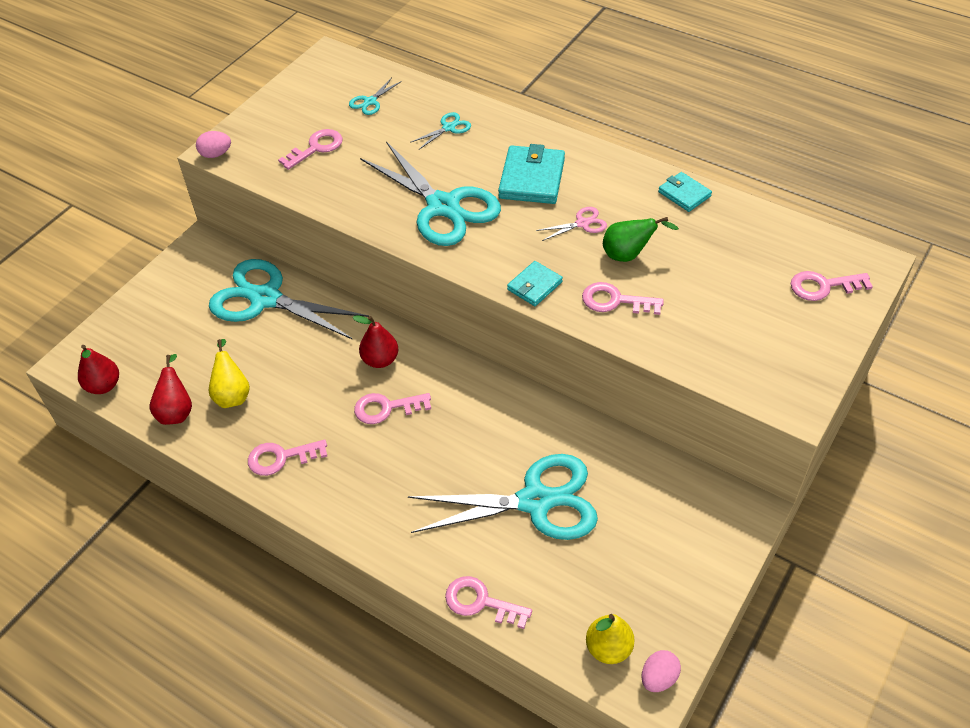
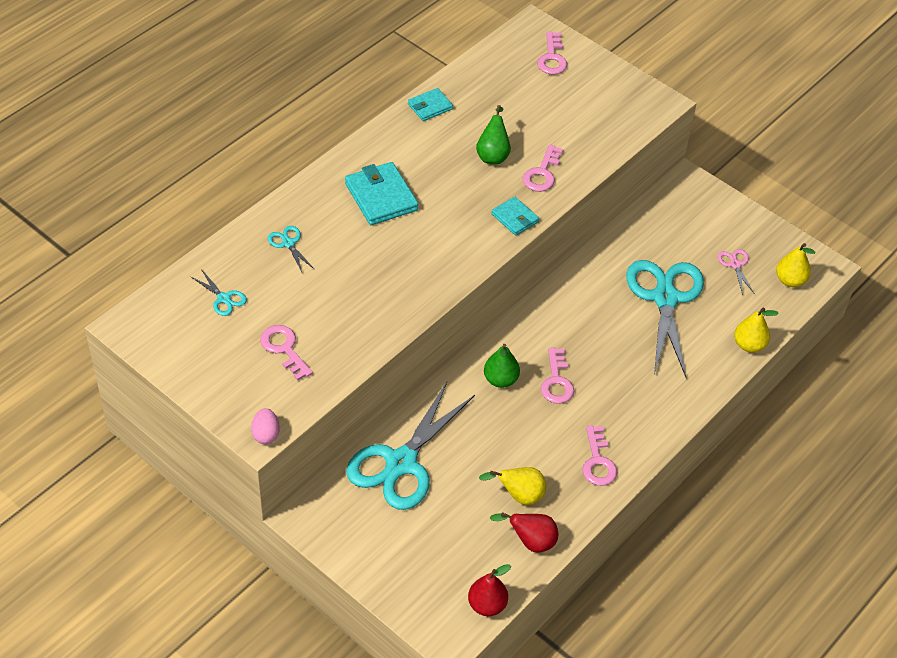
camera: 85 degrees left, 0 degrees up
red pear [352,316,398,368] -> green pear [484,344,520,388]
turquoise scissors [360,141,501,246] -> none
pink key [445,576,532,629] -> yellow pear [734,307,779,352]
turquoise wallet [498,144,565,204] -> turquoise wallet turned 45 degrees clockwise [345,162,418,225]
pink scissors [536,207,607,241] -> pink scissors moved to [718,249,755,295]
pink egg [641,650,681,692] -> none

